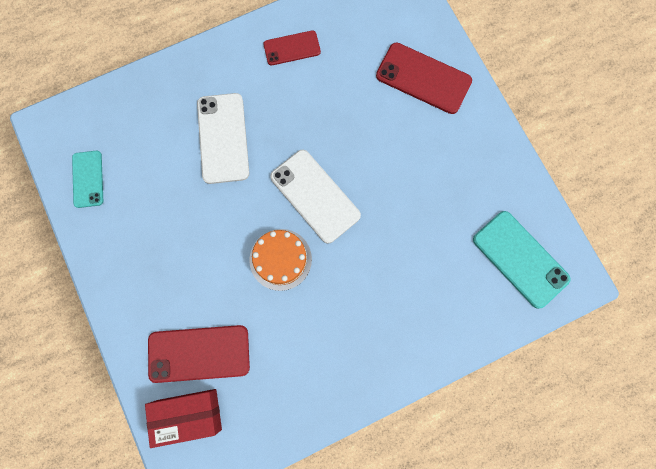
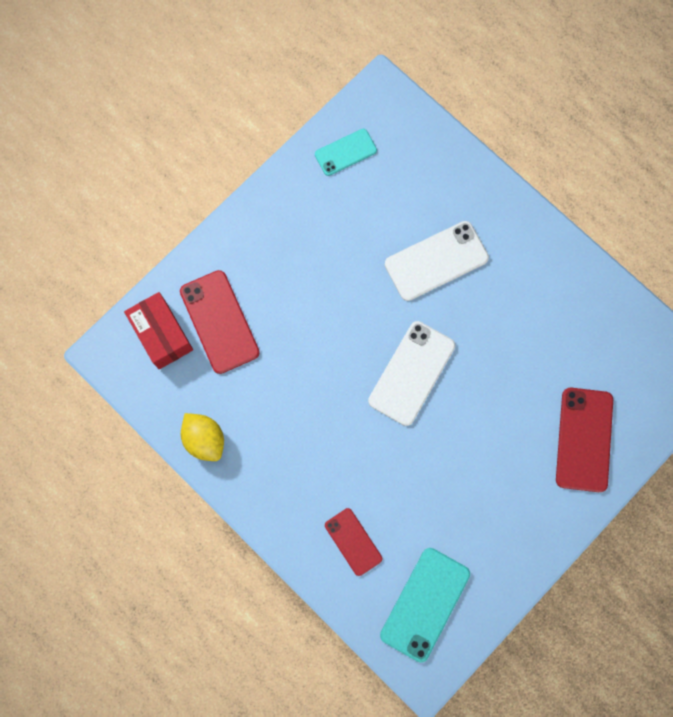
camera: 70 degrees right, 0 degrees up
orange cake [249,229,312,291] -> none
red phone [263,30,321,65] -> red phone moved to [325,508,382,576]
none -> yellow lemon [181,413,224,461]

